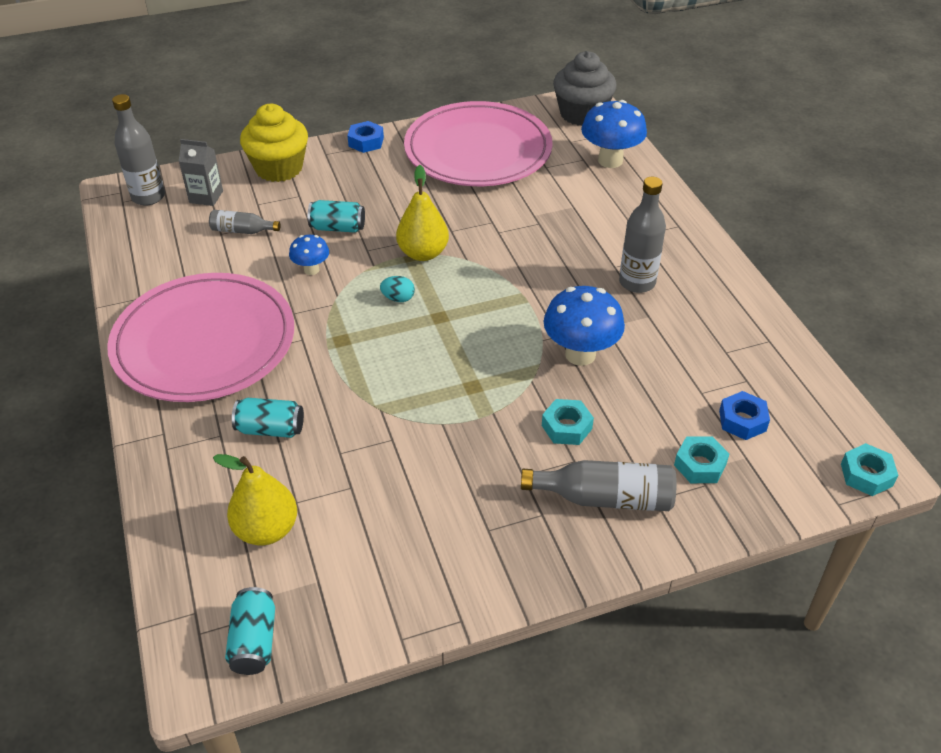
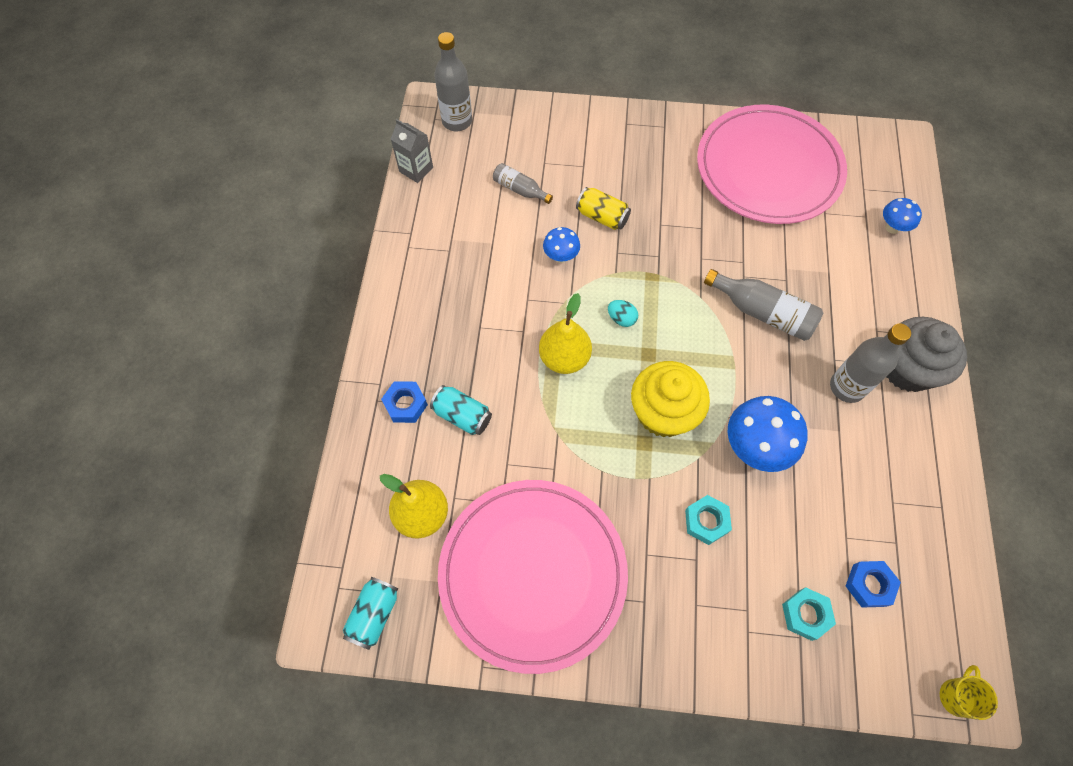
camera: 25 degrees right, 20 degrees up
pink plate [107,273,294,402] -> pink plate moved to [438,480,628,674]
grey carton [179,139,223,206] -> grey carton moved to [391,119,433,183]
yellow cupcake [240,104,308,182] -> yellow cupcake moved to [631,361,710,437]
turquoise can [308,200,365,233] -> yellow can [576,187,631,230]
blue nut [347,121,384,153] -> blue nut moved to [381,381,428,423]
yellow pear [396,165,449,261] -> yellow pear moved to [539,293,592,374]
grey bottle [521,460,677,511] -> grey bottle moved to [704,269,823,341]
grey cupcake [553,51,617,126] -> grey cupcake moved to [887,317,967,392]
blue mushroom [581,100,647,168] -> blue mushroom [883,198,922,234], size x0.55
turquoise nut [841,443,898,496] -> yellow mug [940,665,998,720]

